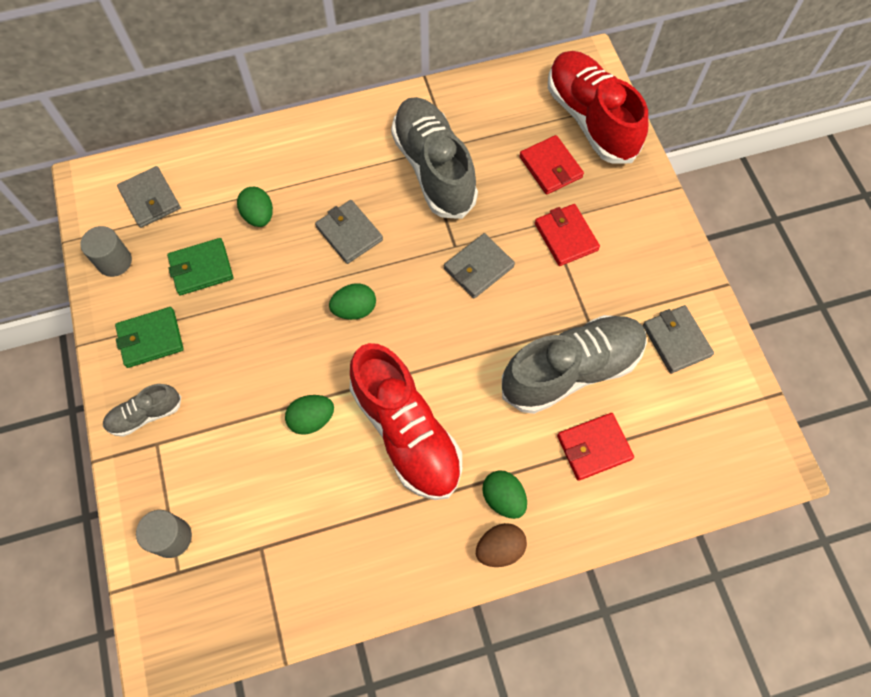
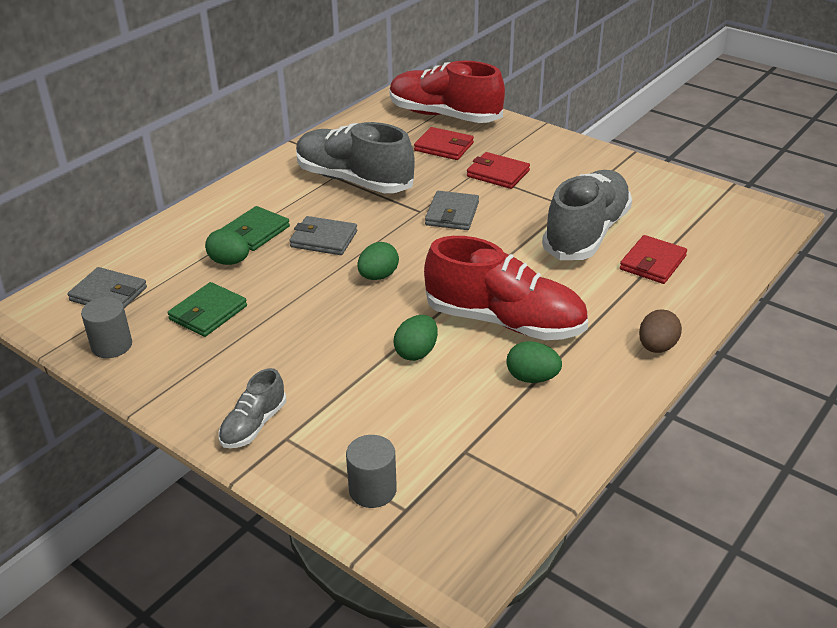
camera: 35 degrees left, 30 degrees down
green wallet [115,307,184,368] -> green wallet moved to [221,206,290,251]
green egg [482,470,527,519] -> green egg moved to [506,341,562,383]
grey wallet [643,305,714,373] -> none

